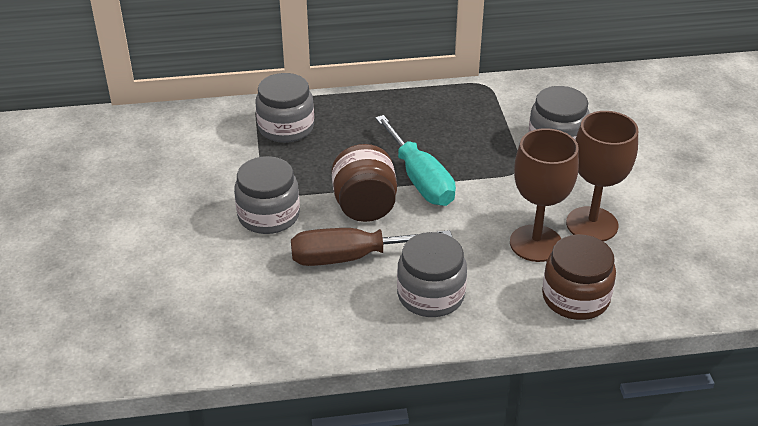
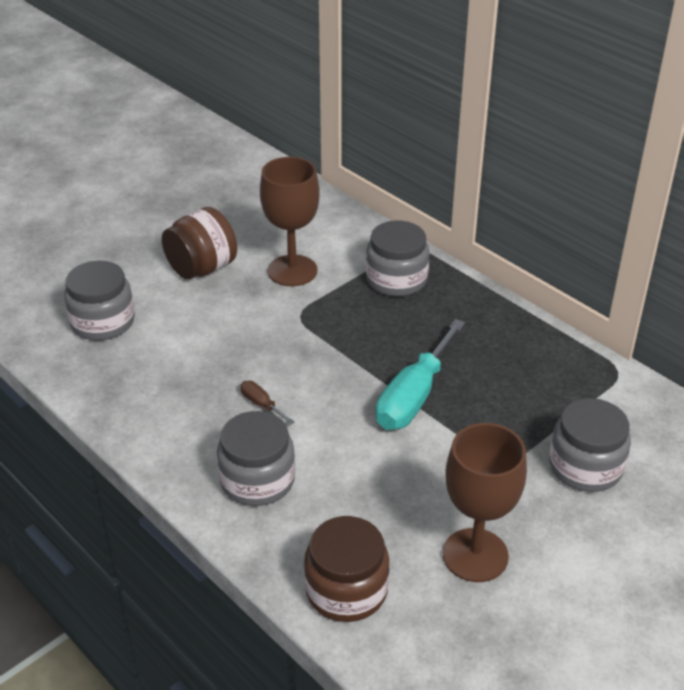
camera: 55 degrees right, 0 degrees up
grey jar [234,156,300,234] -> grey jar moved to [64,261,135,341]
brown screwdriver [291,228,452,266] -> brown screwdriver [240,381,295,425], size x0.44
brown jar [332,144,397,222] -> brown jar moved to [162,207,237,279]
brown goblet [510,128,579,262] -> brown goblet moved to [260,157,320,286]

